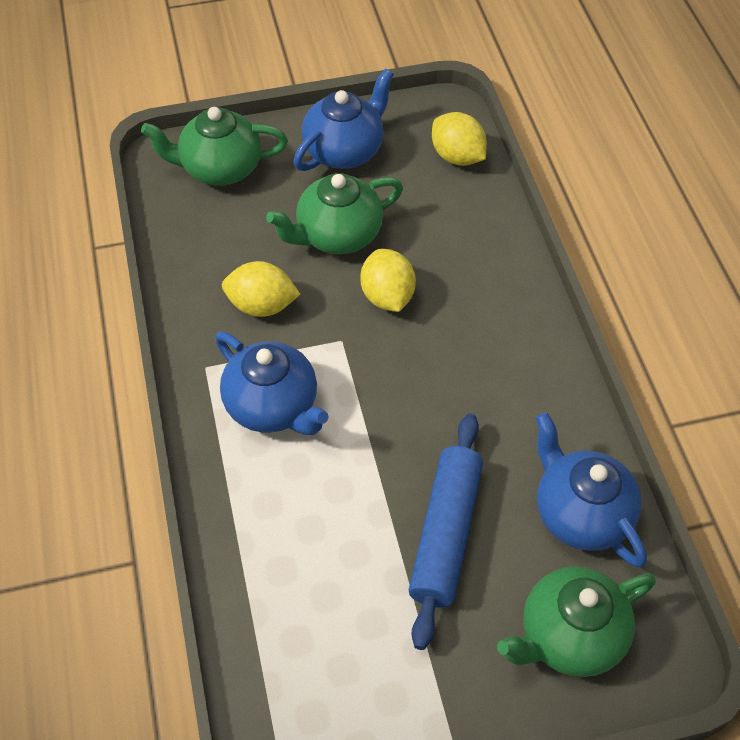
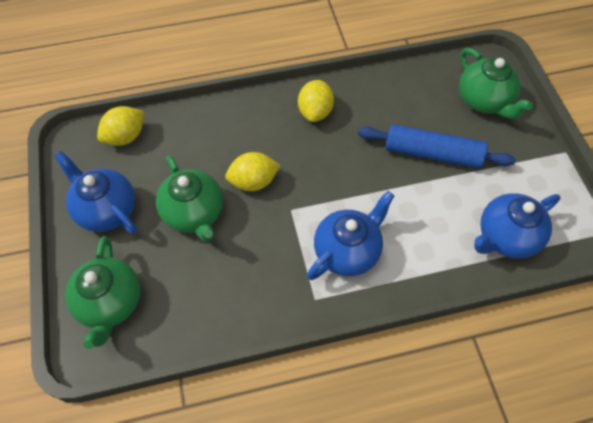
camera: 90 degrees left, 5 degrees up
yellow lemon [222,261,300,317] -> yellow lemon moved to [298,80,334,122]
blue teapot [536,412,647,568] -> blue teapot moved to [474,193,560,259]

